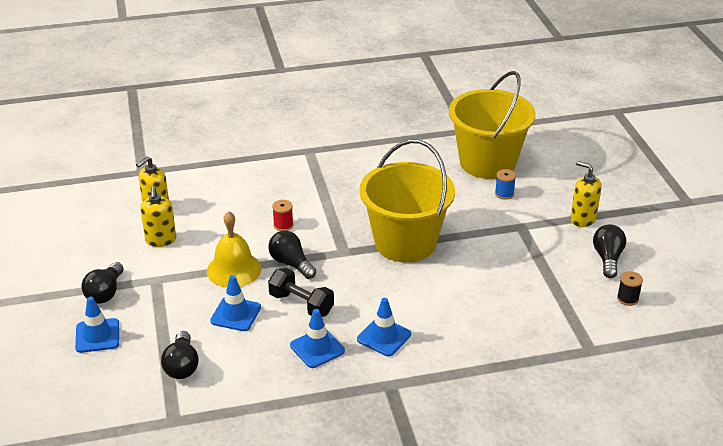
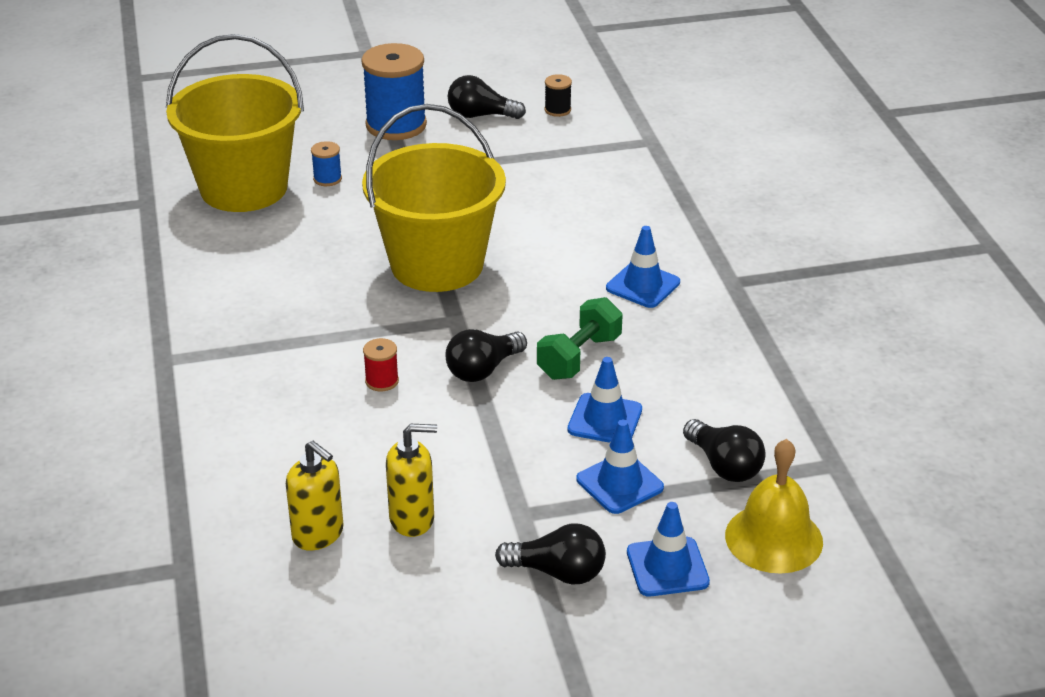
camera: 90 degrees left, 0 degrees up
black light bulb [161,331,199,379] -> black light bulb turned 60 degrees clockwise [683,419,766,482]
yellow bell [207,211,262,288] -> yellow bell moved to [725,439,823,574]
black dumbbell [268,268,334,317] -> green dumbbell [537,297,623,380]
blue traffic cone [290,309,345,368] -> blue traffic cone moved to [576,420,664,514]
yellow soap dispenser [570,161,602,227] -> blue spool [361,43,427,140]

